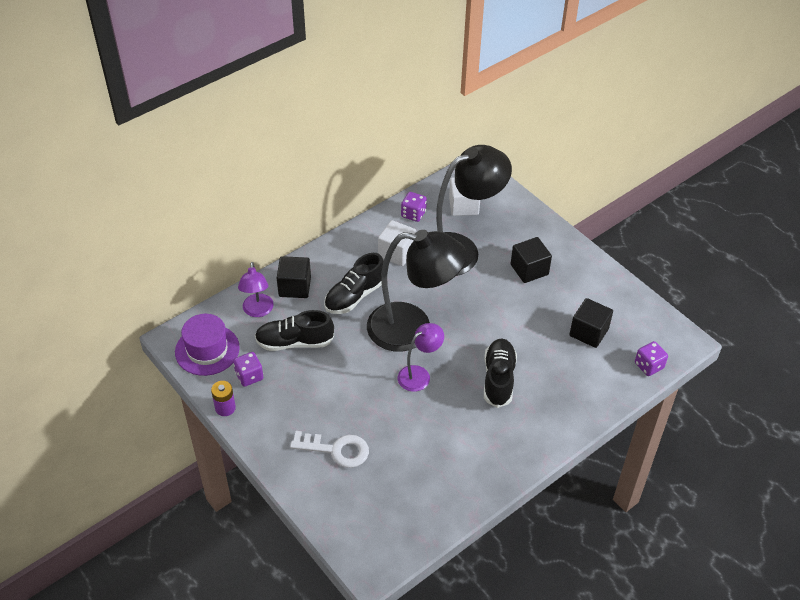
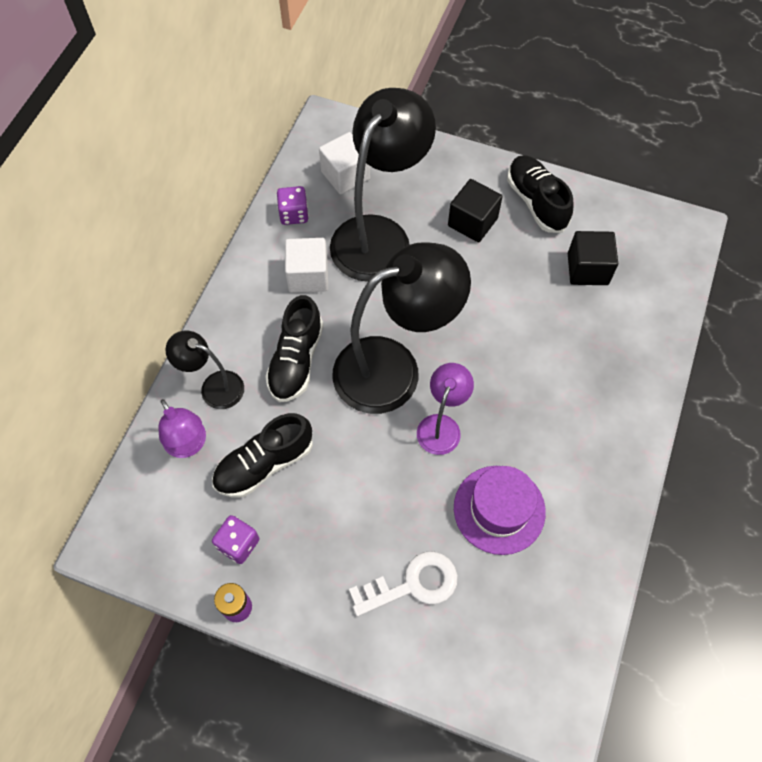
camera: 30 degrees left, 15 degrees up
purple hat [175,314,240,376] -> purple hat moved to [454,466,546,555]
black cube [277,256,311,298] -> black lamp [165,331,244,409]
black shoe [484,339,517,408] -> black shoe moved to [507,155,573,233]
purple dice [635,341,668,376] -> none

